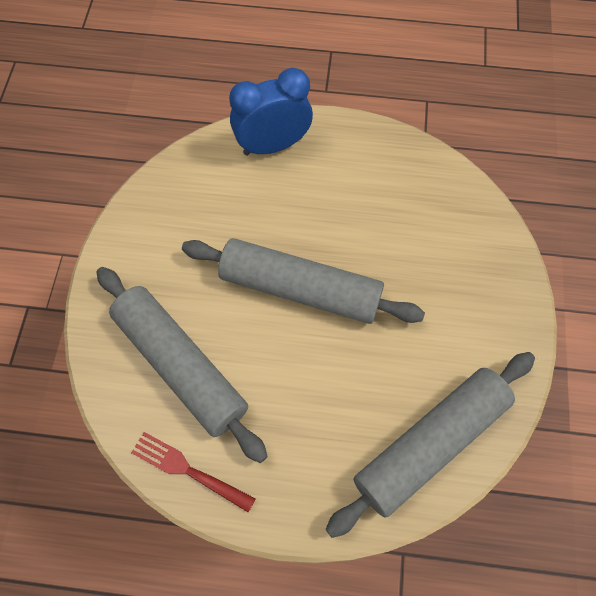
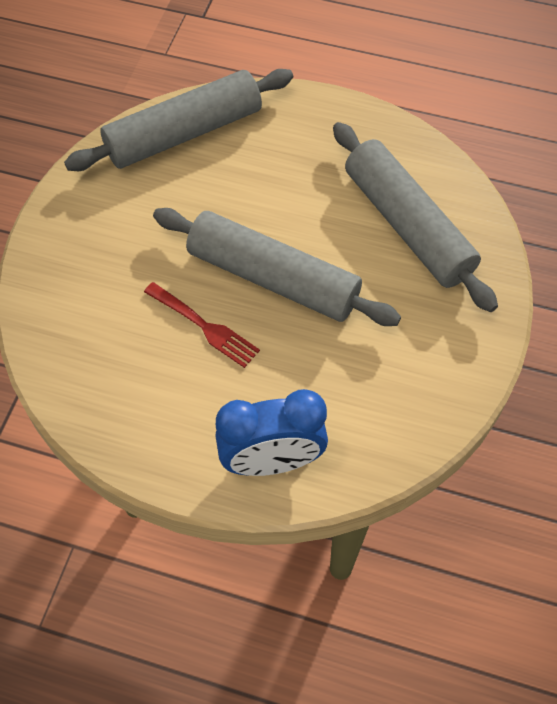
camera: 170 degrees left, 5 degrees down
red fork [131,432,256,513] -> red fork moved to [144,282,260,368]

